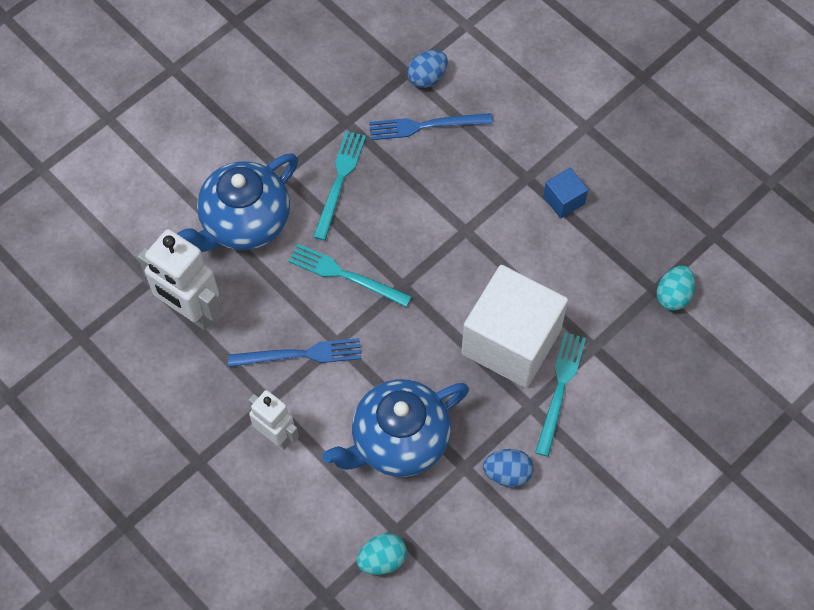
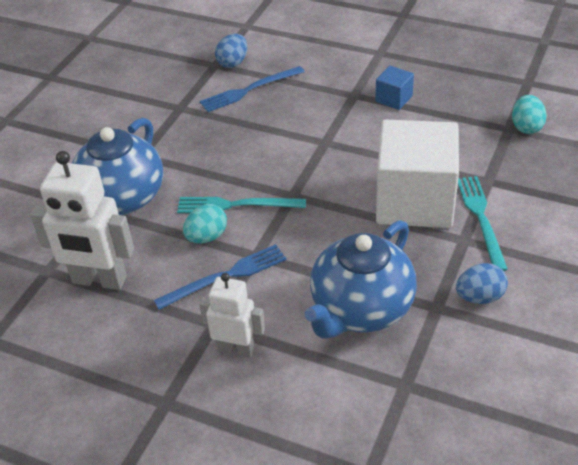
camera: 20 degrees left, 20 degrees down
turquoise fork [313,131,366,241] -> none
turquoise egg [357,533,407,575] -> turquoise egg moved to [183,204,227,244]

